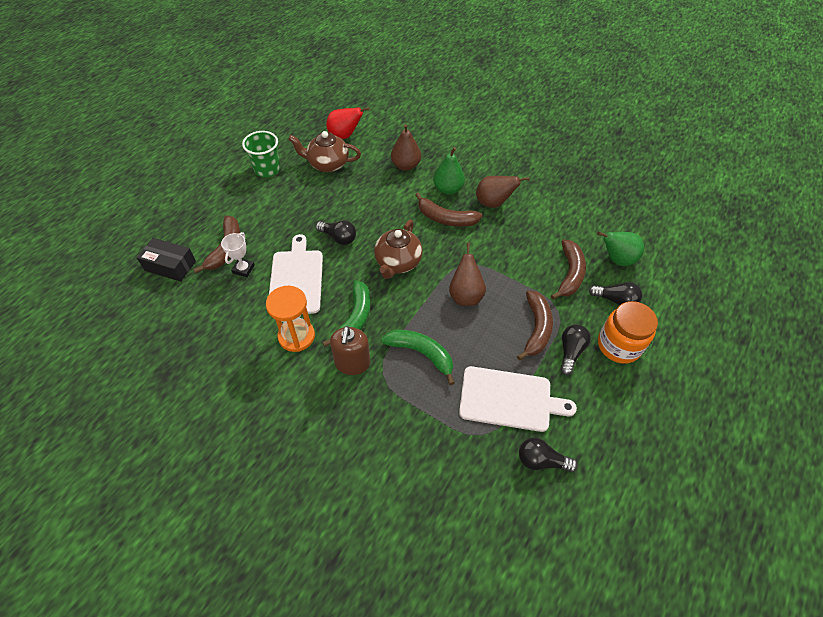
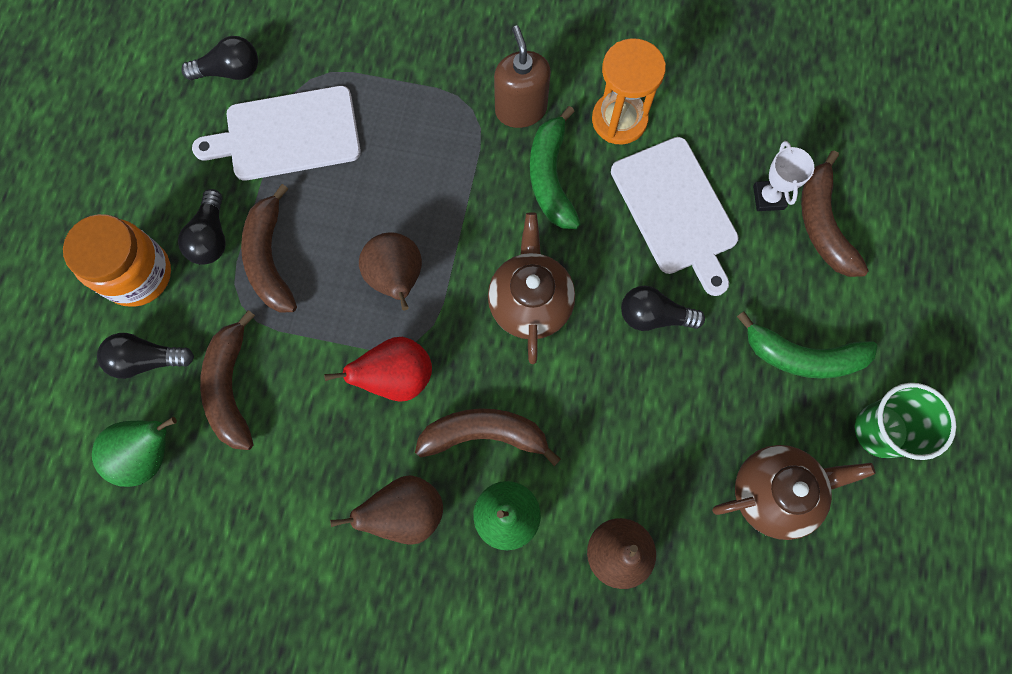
camera: 160 degrees right, 20 degrees up
black box [137,238,196,282] -> none
red pear [326,107,370,139] -> red pear moved to [324,337,432,401]
green banana [381,330,455,385] -> green banana moved to [737,311,878,379]

